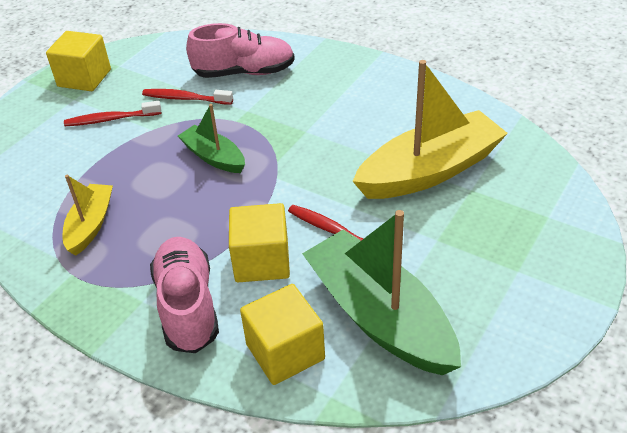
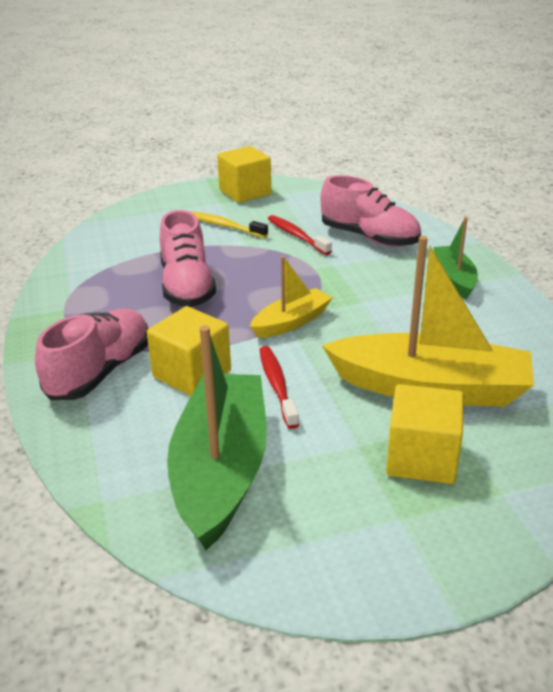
camera: 40 degrees right, 10 degrees down
yellow boat [63,175,113,256] -> yellow boat moved to [250,256,332,338]
red toothbrush [64,101,161,126] -> yellow toothbrush [190,211,268,238]
green boat [178,104,245,173] -> green boat moved to [433,217,478,299]
yellow cube [240,284,325,385] -> yellow cube moved to [386,384,464,484]
none -> pink shoe [160,210,216,307]

